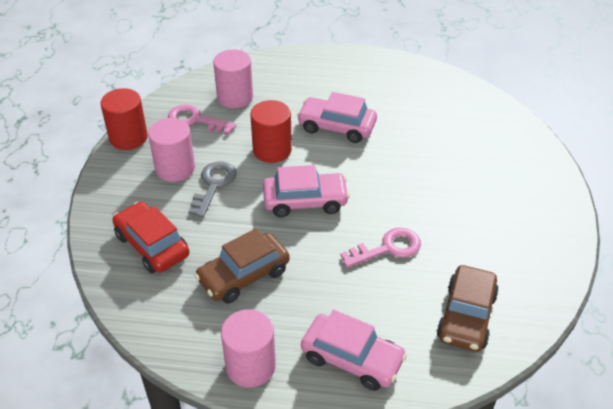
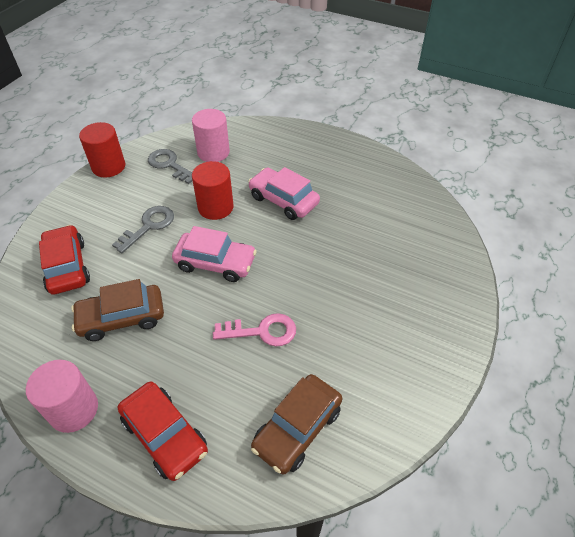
camera: 20 degrees right, 5 degrees up
pink cylinder [148,118,195,182] -> none
pink key [168,105,236,134] -> grey key [148,149,192,184]
pink car [301,310,407,391] -> red car [118,381,208,481]

